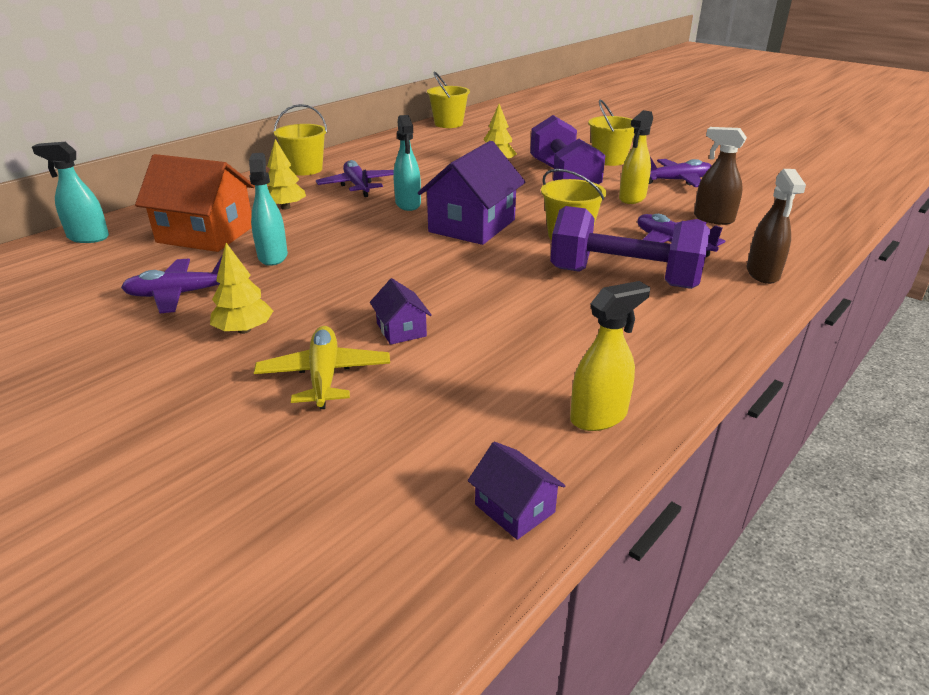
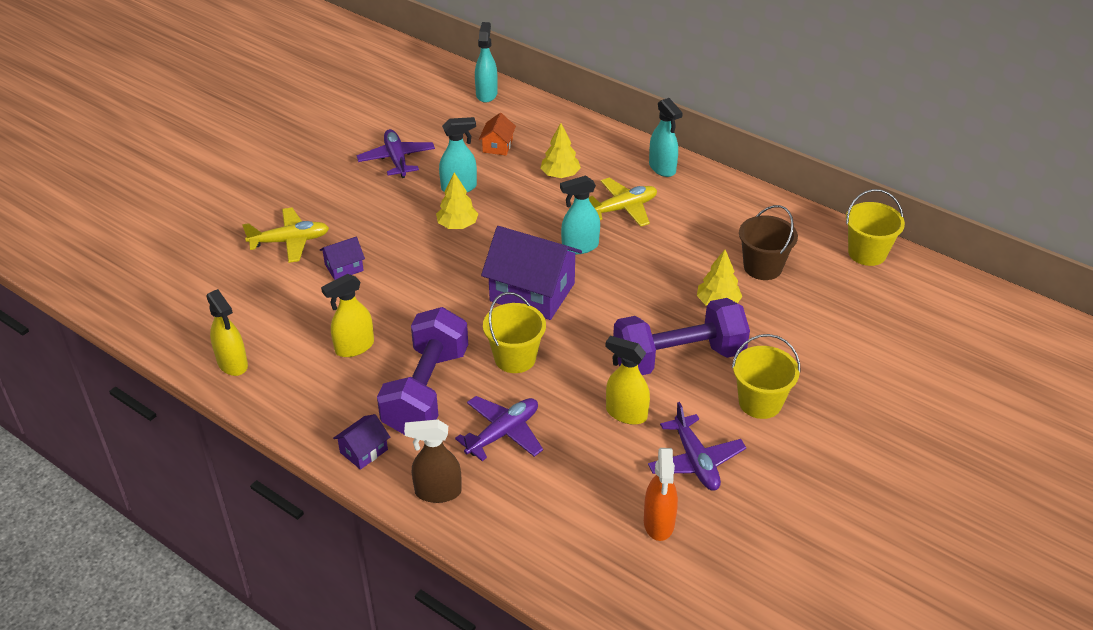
camera: 85 degrees right, 10 degrees up
orange house [135,154,255,252] -> orange house [479,113,516,155], size x0.47
yellow tree [210,243,273,334] -> yellow tree moved to [436,172,478,229]
yellow bucket [274,104,327,176] -> turquoise spray bottle [649,98,683,177]
purple plane [316,160,394,197] -> yellow plane [589,178,657,227]
purple house [468,442,566,540] -> purple house moved to [333,414,390,470]
brown spray bottle [694,127,747,225] -> none
none -> yellow spray bottle [321,274,374,357]
none -> orange spray bottle [644,448,678,541]
none -> brown bucket [739,205,798,280]

